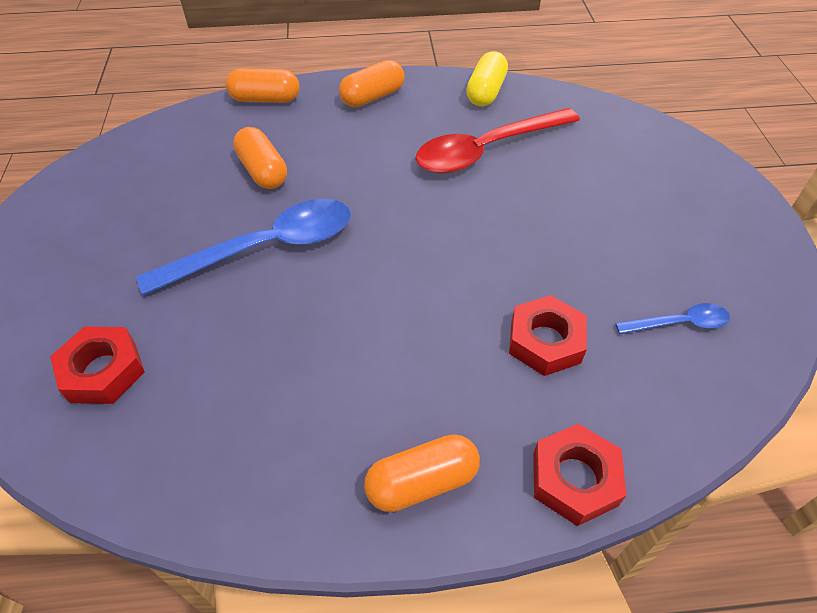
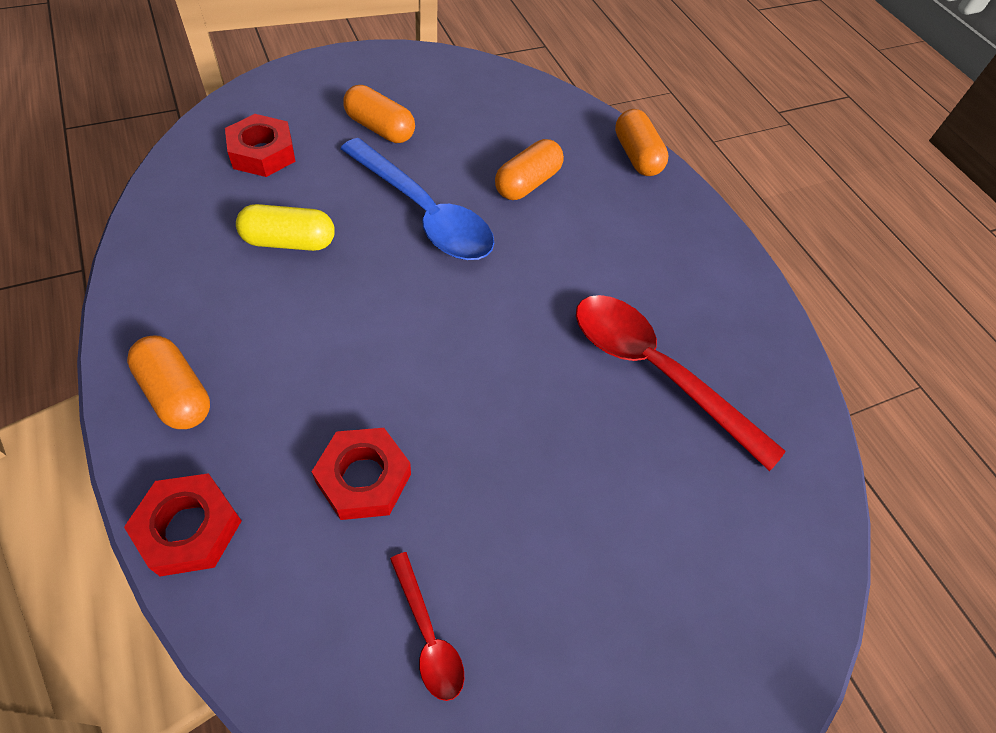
camera: 65 degrees right, 5 degrees up
orange capsule [339,60,405,107] -> orange capsule moved to [343,85,415,143]
yellow capsule [466,51,508,106] -> yellow capsule moved to [236,204,335,251]
blue spoon [615,303,730,334] -> red spoon [390,552,464,701]

